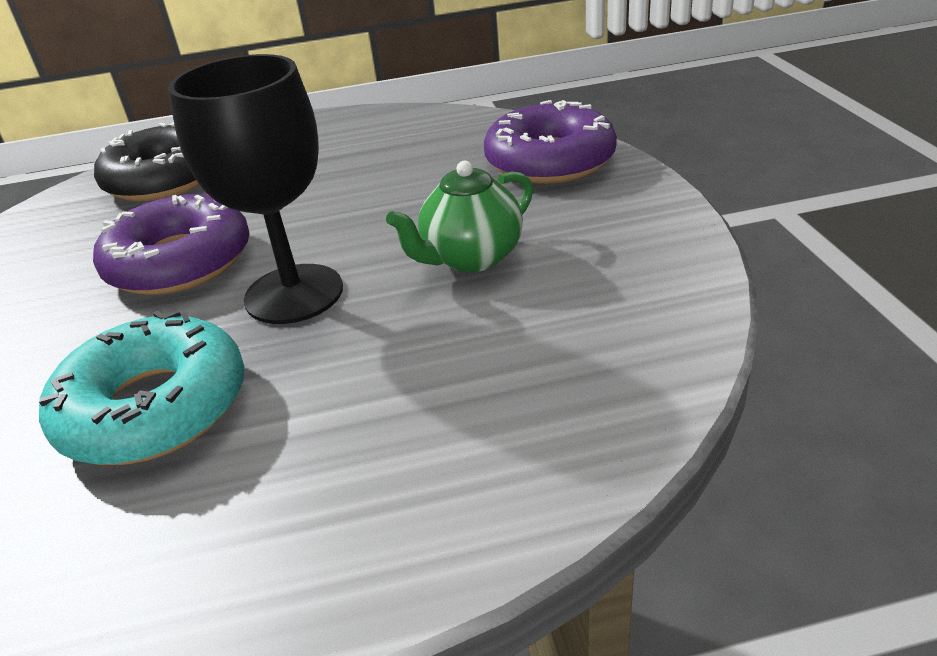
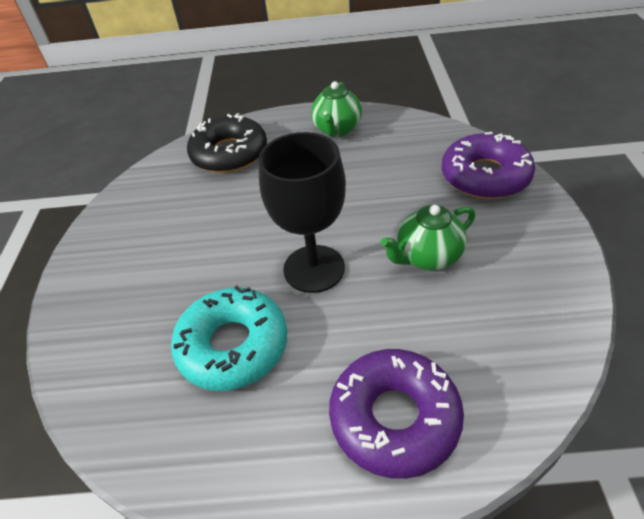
camera: 10 degrees right, 10 degrees up
purple donut [93,194,250,295] -> purple donut moved to [329,349,464,479]
none -> green teapot [311,81,362,137]

